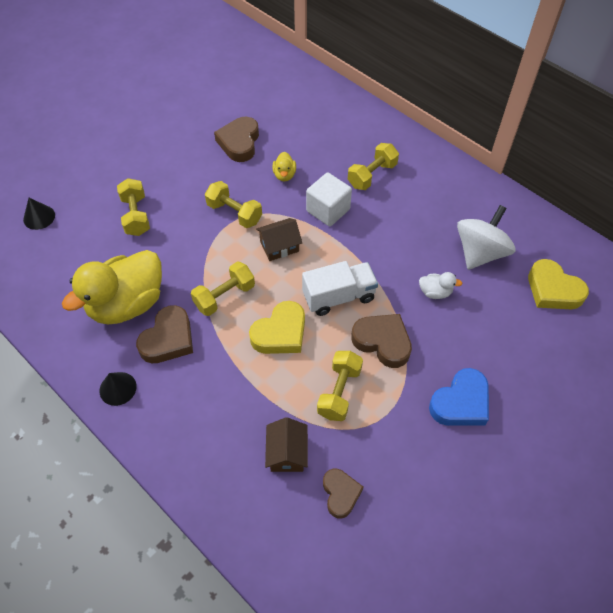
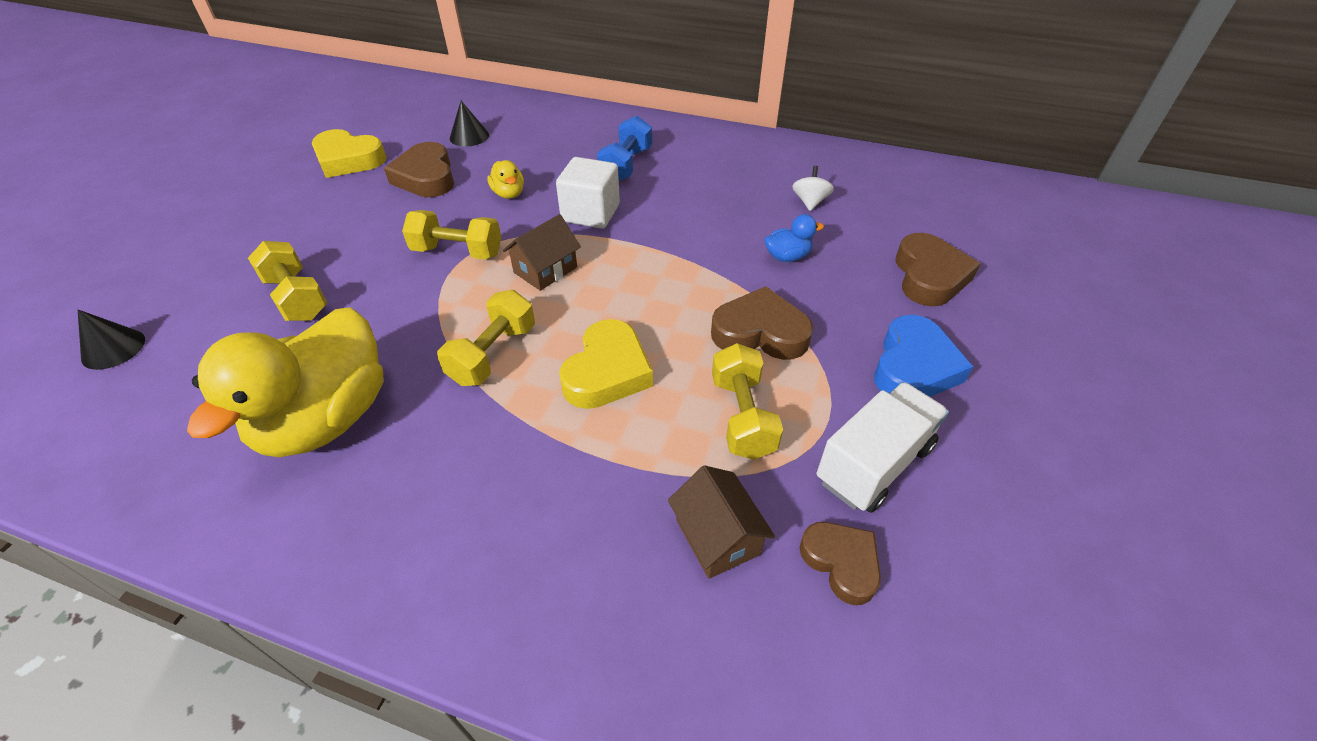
camera: 25 degrees left, 10 degrees down
black cone [99,372,137,406] -> black cone moved to [450,101,489,147]
brown heart [136,305,193,363] -> brown heart moved to [895,233,981,306]
white truck [302,261,378,316] -> white truck moved to [817,382,949,513]
yellow dumbbell [348,143,399,190] -> blue dumbbell [597,116,652,181]
white duck [419,272,463,299] -> blue duck [764,214,824,262]
white spinning top [457,205,516,270] -> white spinning top [792,166,834,211], size x0.48
yellow heart [528,259,589,309] -> yellow heart moved to [312,129,386,178]

